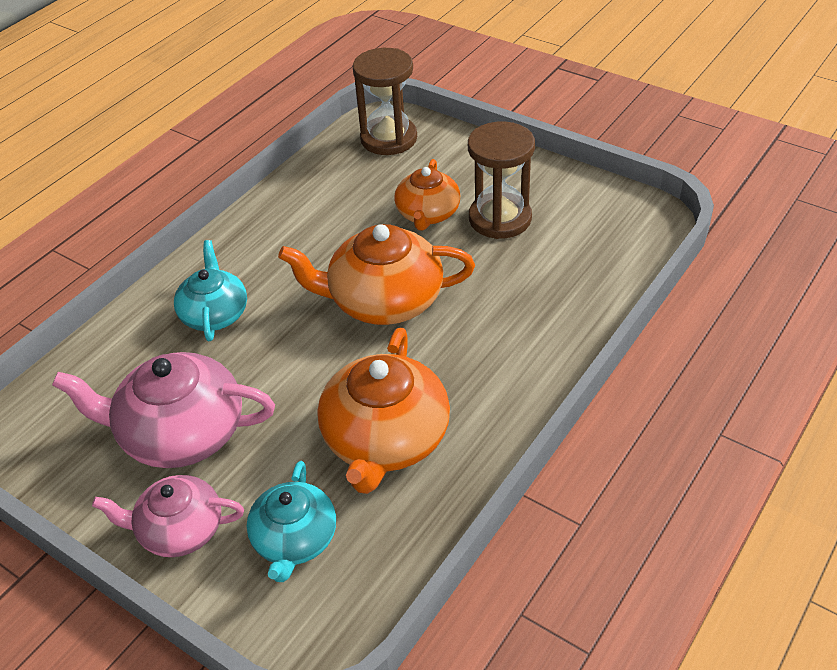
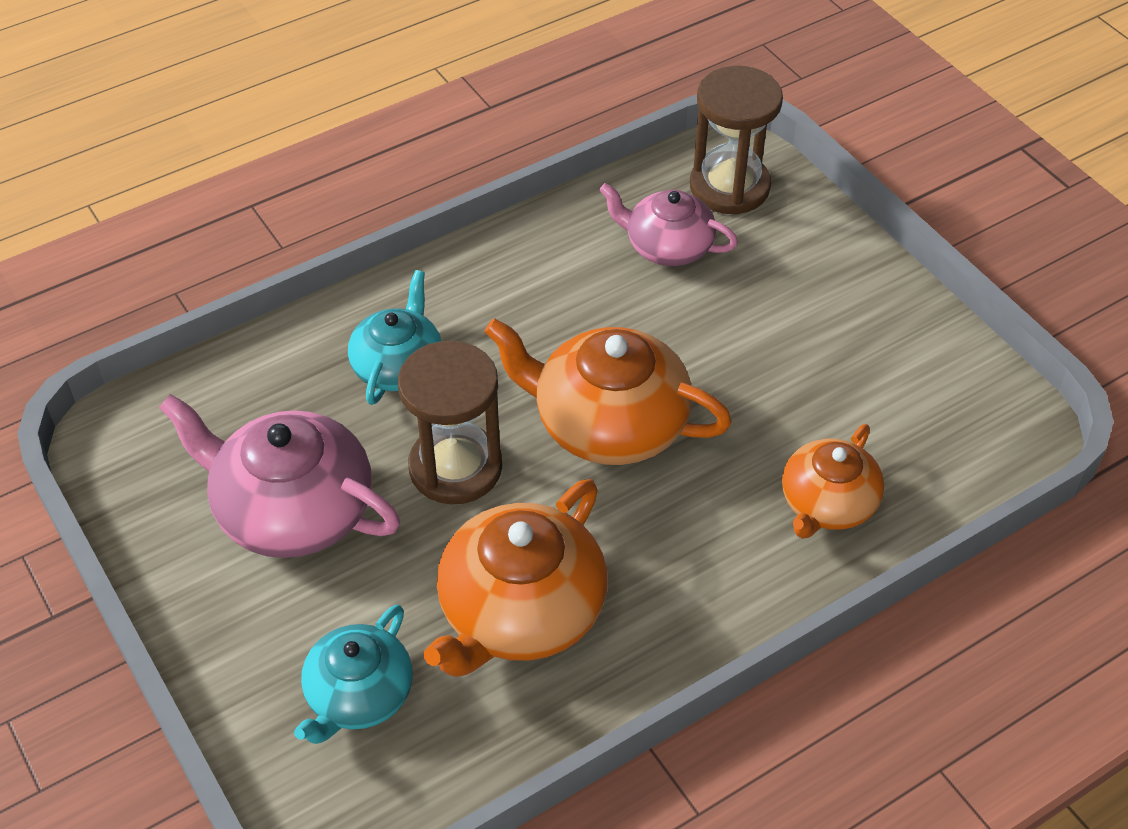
camera: 20 degrees right, 5 degrees up
pink teapot [92,475,244,557] -> pink teapot moved to [599,183,738,266]
orange teapot [394,159,460,231] -> orange teapot moved to [782,424,884,539]
brown hourglass [468,122,535,239] -> brown hourglass moved to [398,341,502,504]

